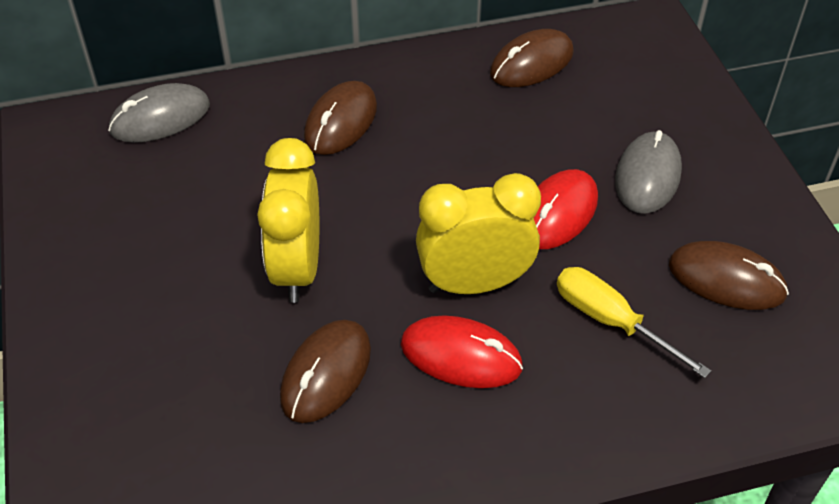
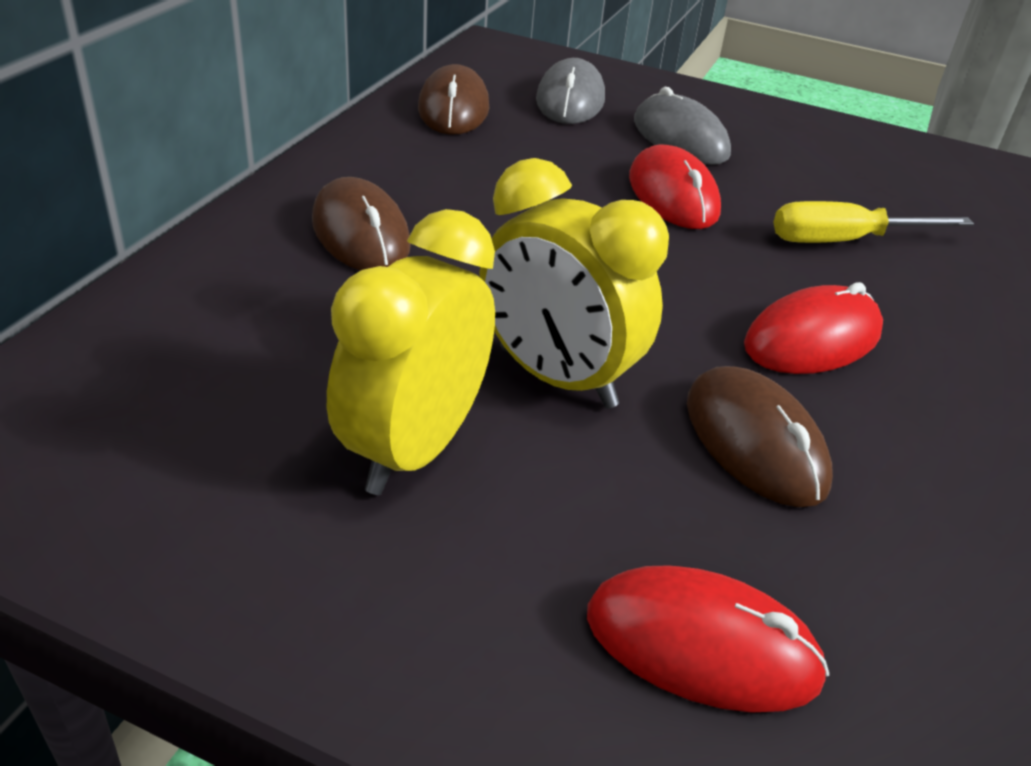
camera: 55 degrees left, 10 degrees down
grey mouse [108,83,210,143] -> grey mouse moved to [536,58,605,124]
yellow clock [416,173,541,294] -> yellow clock moved to [327,209,495,495]
brown mouse [669,241,789,310] -> none
none -> red mouse [587,565,829,712]

